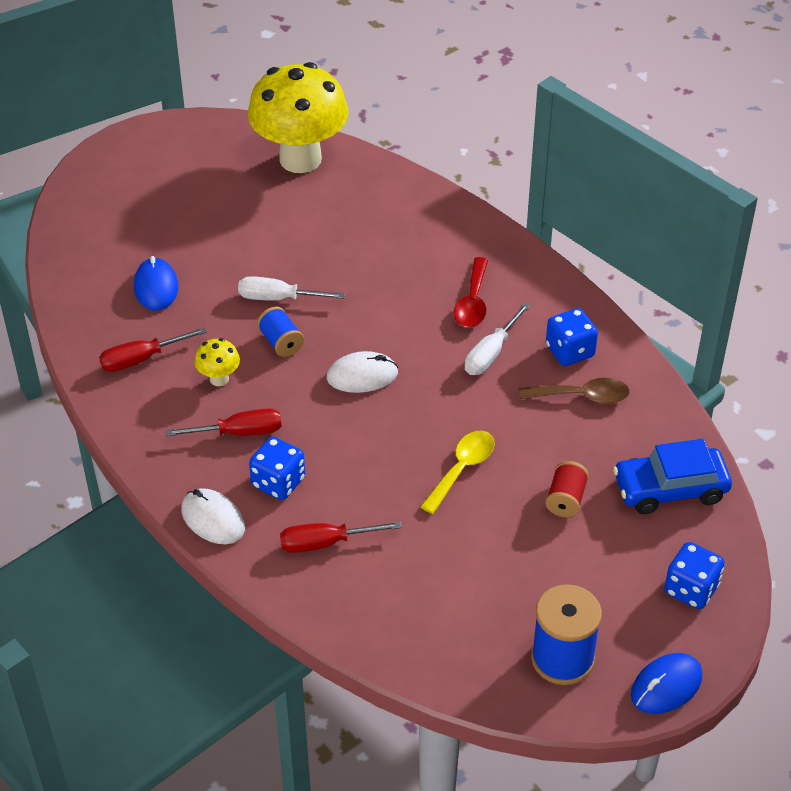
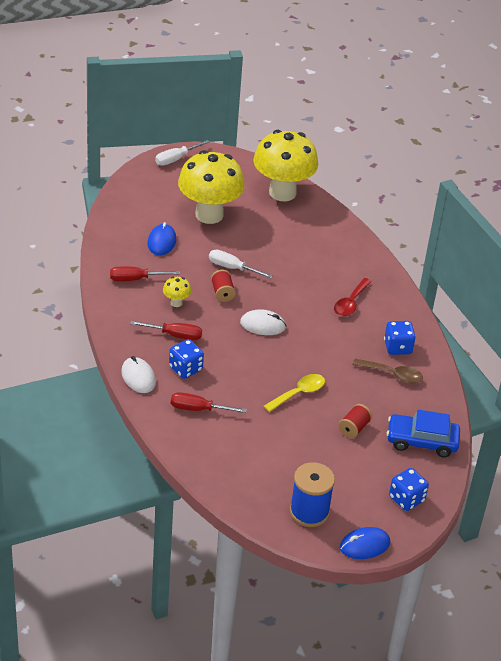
camera: 15 degrees right, 5 degrees down
blue spool [257,307,304,357] -> red spool [211,269,236,302]
white screwdriver [465,303,530,375] -> white screwdriver moved to [155,140,209,166]
none -> yellow mushroom [178,150,245,224]

